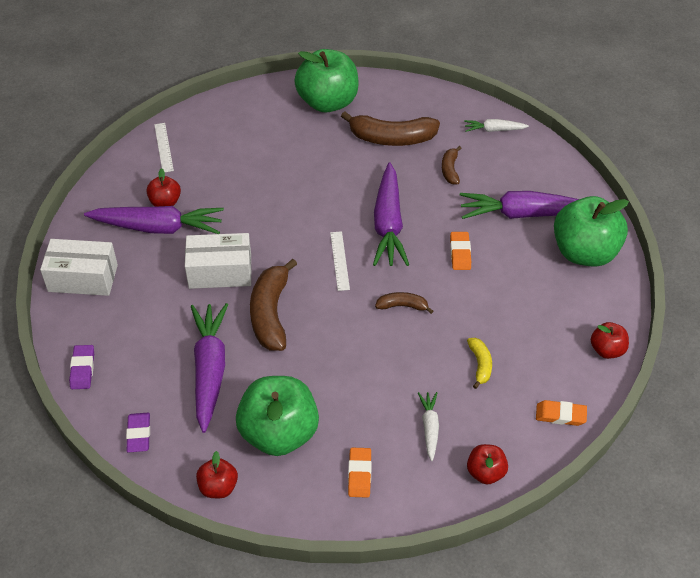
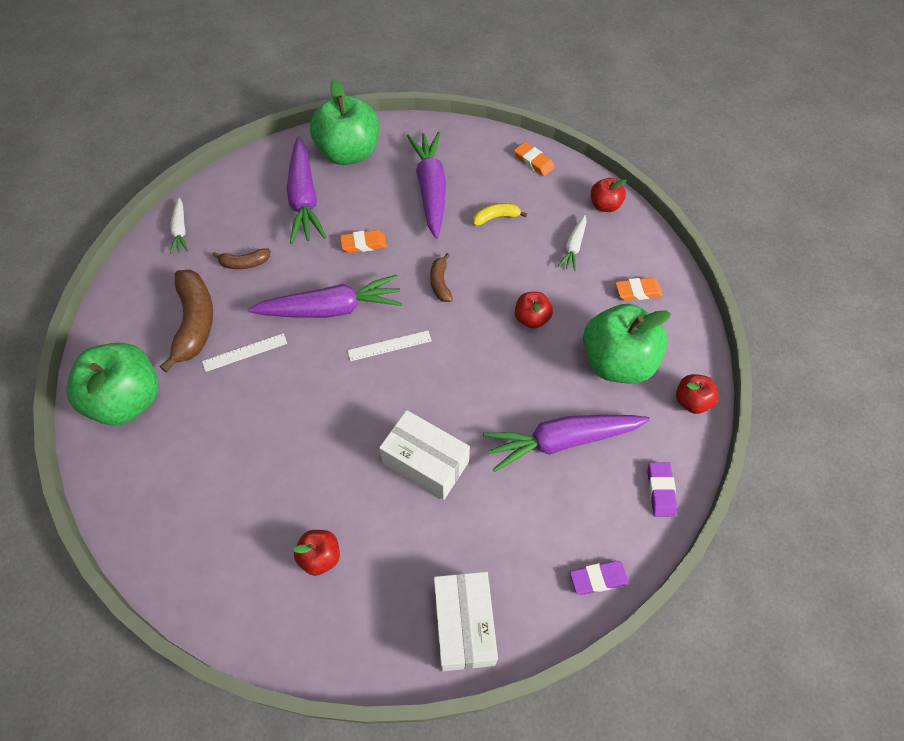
camera: 100 degrees left, 10 degrees up
purple carrot [84,206,224,234] -> purple carrot moved to [407,132,446,239]
purple eraser [126,413,150,452] -> purple eraser turned 75 degrees counterclockwise [647,462,677,517]
white ruler [154,123,174,172] -> white ruler moved to [202,333,287,372]
white box [185,233,252,289] -> white box turned 45 degrees counterclockwise [379,410,470,500]
brown banana [250,259,297,351] -> none
white carrot [418,392,439,461] -> white carrot turned 60 degrees counterclockwise [558,215,587,271]
orange eraser [536,400,587,426] -> orange eraser turned 45 degrees counterclockwise [514,142,555,176]
red apple [591,322,629,359] -> red apple moved to [515,292,553,329]

